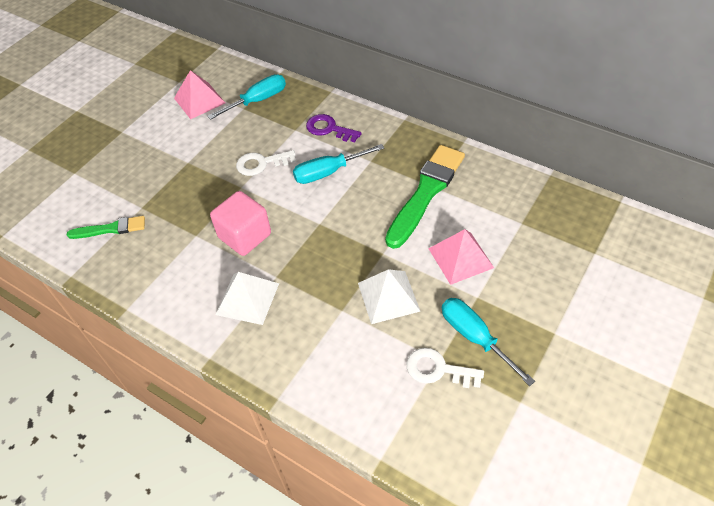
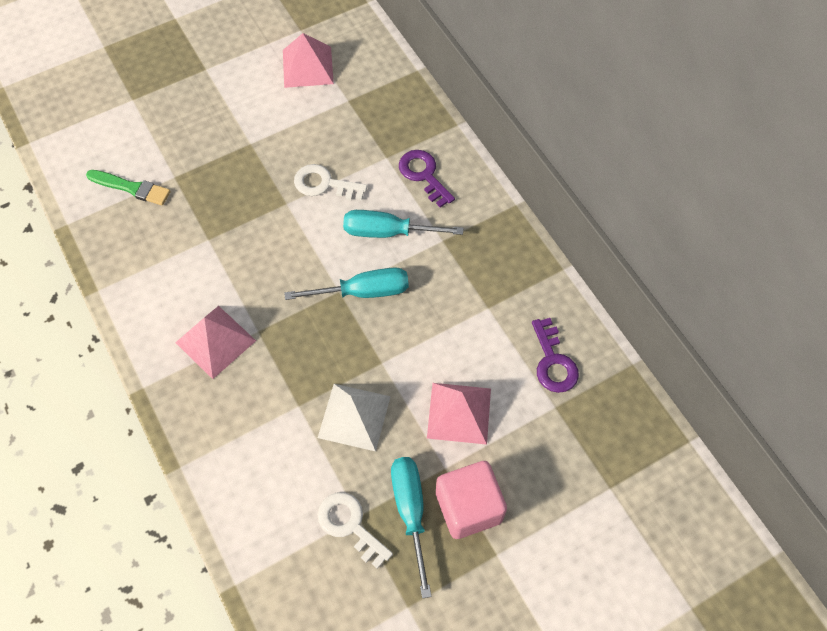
camera: 25 degrees right, 10 degrees up
turquoise screwdriver [207,74,286,120] -> turquoise screwdriver moved to [284,267,409,300]
pink cube [210,191,271,256] -> pink cube moved to [436,461,507,539]
white pyramid [215,272,279,325] -> pink pyramid [175,306,256,379]
green brush [385,145,465,249] -> none
none -> purple key [532,318,579,393]

